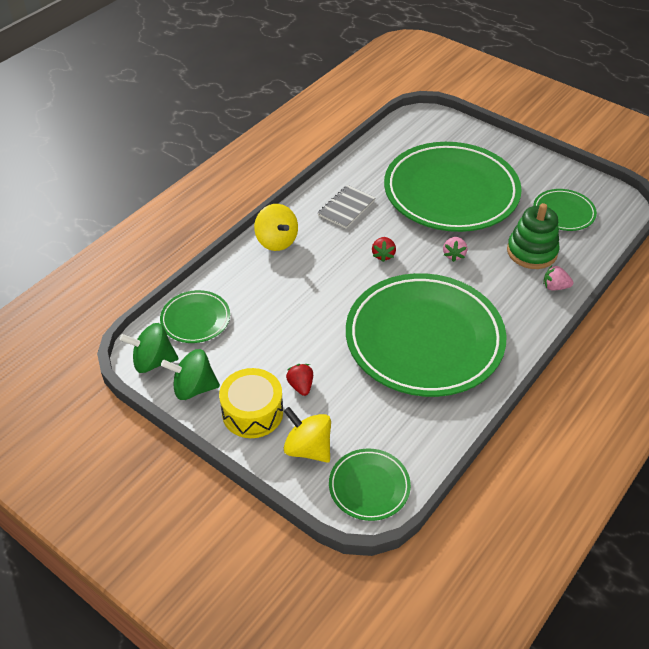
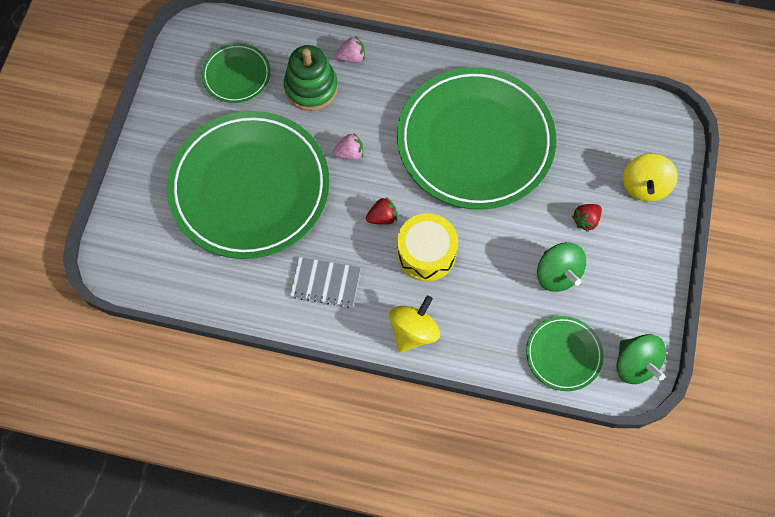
camera: 115 degrees left, 20 degrees up
green spinning top [161,349,220,400] -> green spinning top moved to [537,242,586,292]
yellow drum [219,368,283,438] -> yellow drum moved to [397,213,458,281]
green plate [329,448,411,521] -> none
pink strawberry [543,266,573,290] -> pink strawberry turned 90 degrees counterclockwise [336,36,365,63]

